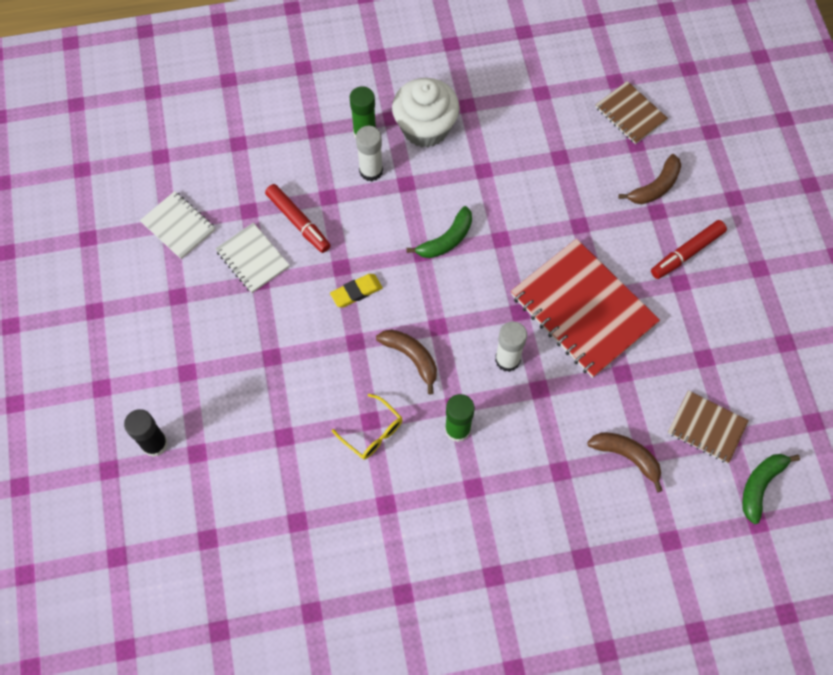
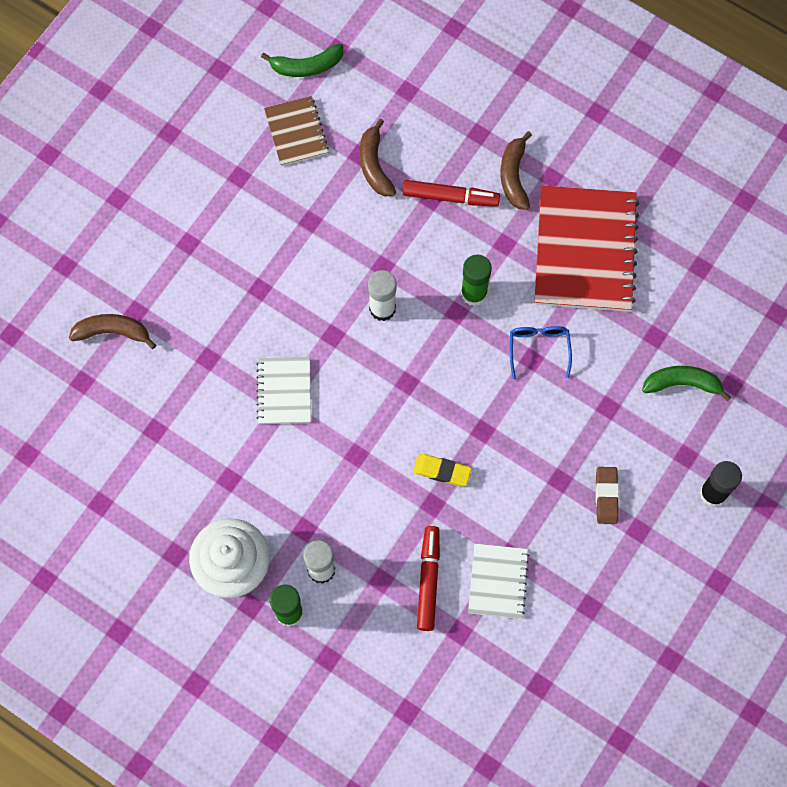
camera: 135 degrees left, 5 degrees up
white notebook [140,191,215,259] -> white notebook moved to [256,357,311,424]
yellow glasses [332,394,402,459] -> blue glasses [510,326,572,380]
brown banana [376,329,437,394] -> brown banana moved to [500,131,532,210]
green banana [406,206,472,258] -> green banana moved to [642,366,731,401]
red notebook [511,239,660,378] -> red notebook moved to [534,186,639,312]
brown notebook [595,81,668,144] -> none
red marker [651,220,727,279] -> red marker moved to [402,180,500,207]
none -> brown eraser [596,467,619,524]

